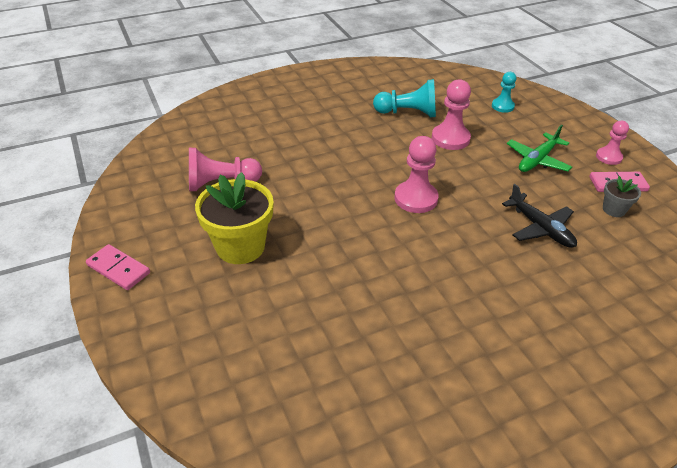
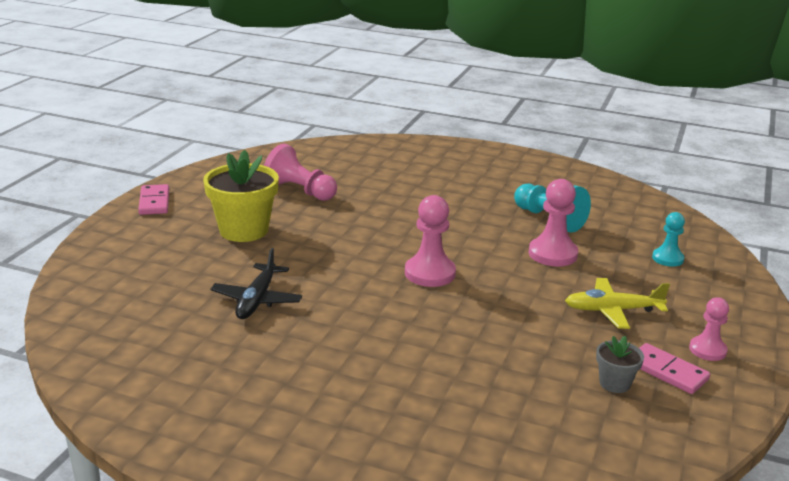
camera: 45 degrees right, 15 degrees down
black plane [502,184,577,248] -> black plane moved to [210,248,302,319]
green plane [507,125,572,172] -> yellow plane [565,278,670,329]

